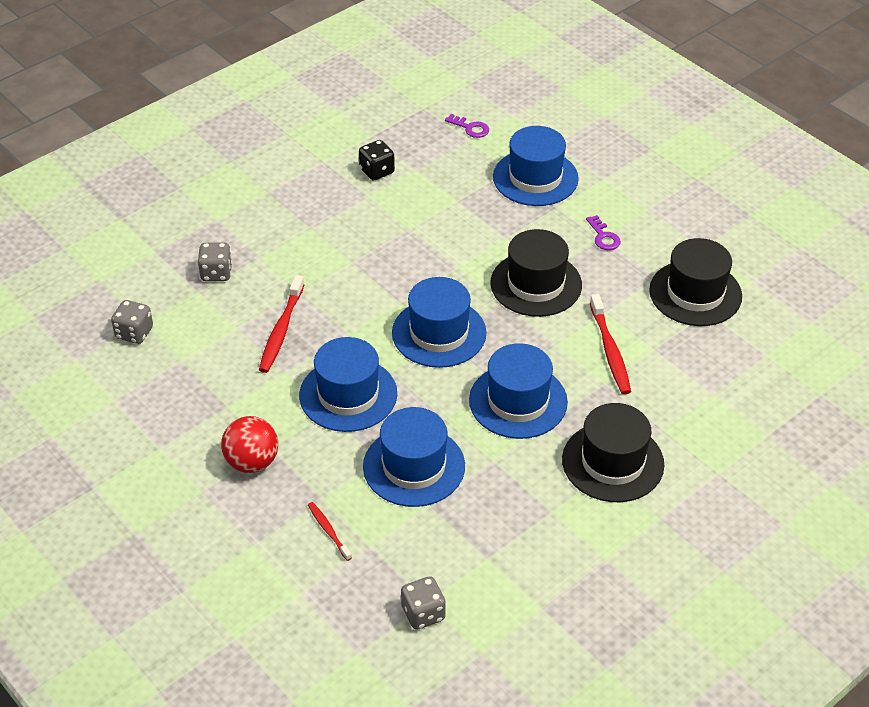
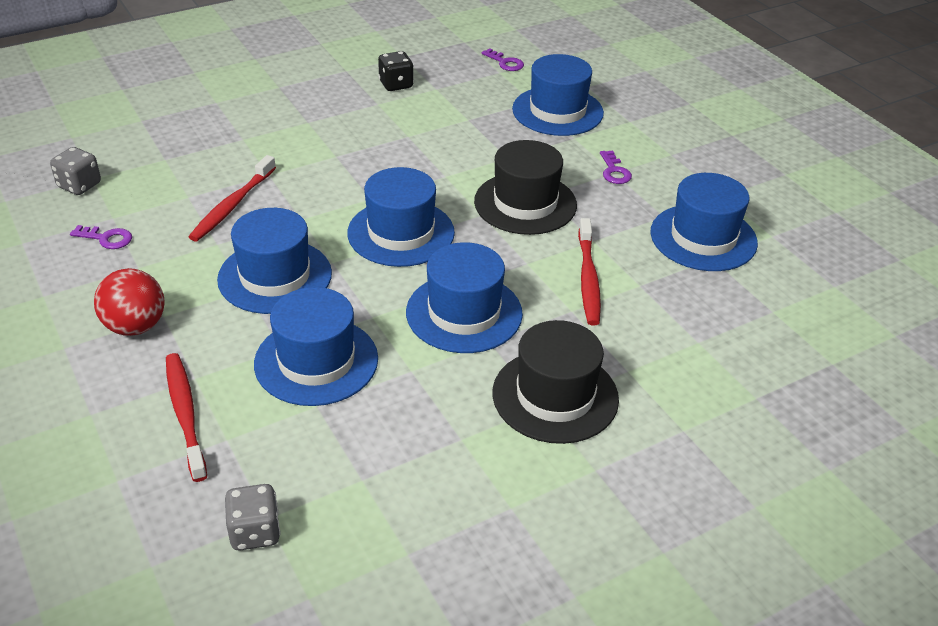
camera: 10 degrees right, 5 degrees down
grey dice [198,242,232,281] -> none
red toothbrush [308,502,352,561] -> red toothbrush [166,353,207,482], size x1.75
black hat [649,238,742,326] -> blue hat [650,173,758,271]
none -> purple key [70,225,132,249]

